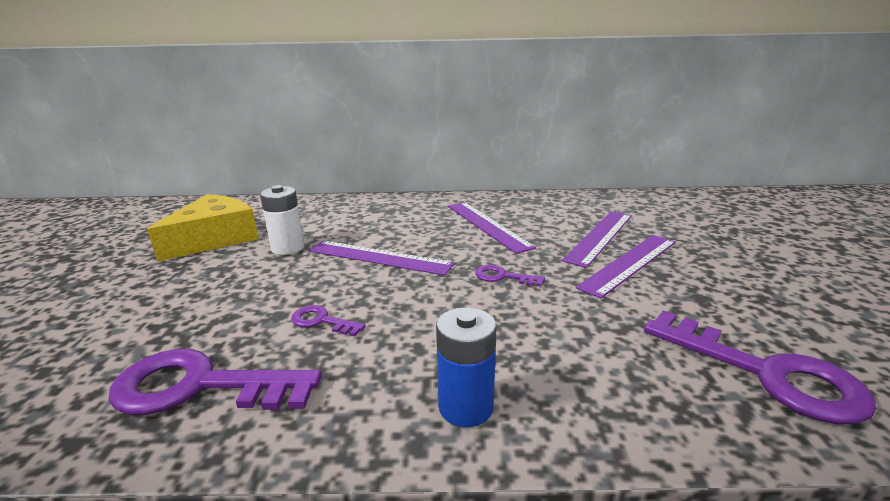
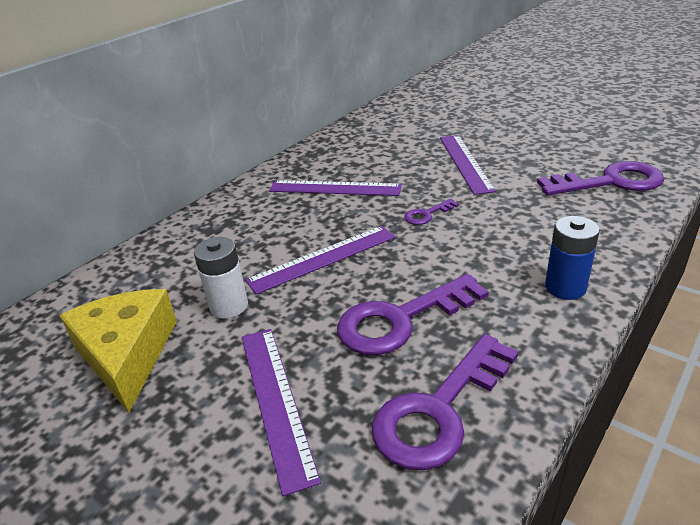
camera: 50 degrees left, 10 degrees up
purple key [291,305,366,337] -> purple key [337,274,489,355], size x2.12
purple ruler [562,211,632,268] -> purple ruler moved to [242,329,321,496]

